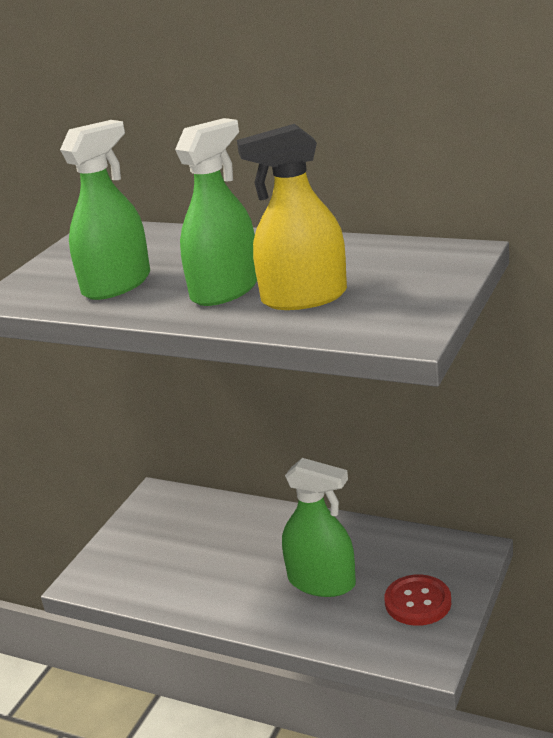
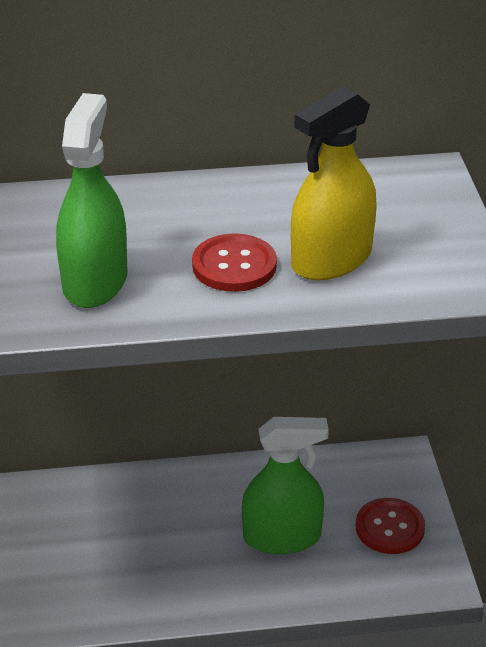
camera: 35 degrees left, 10 degrees up
green spray bottle [175,118,257,306] -> red button [192,233,277,292]

